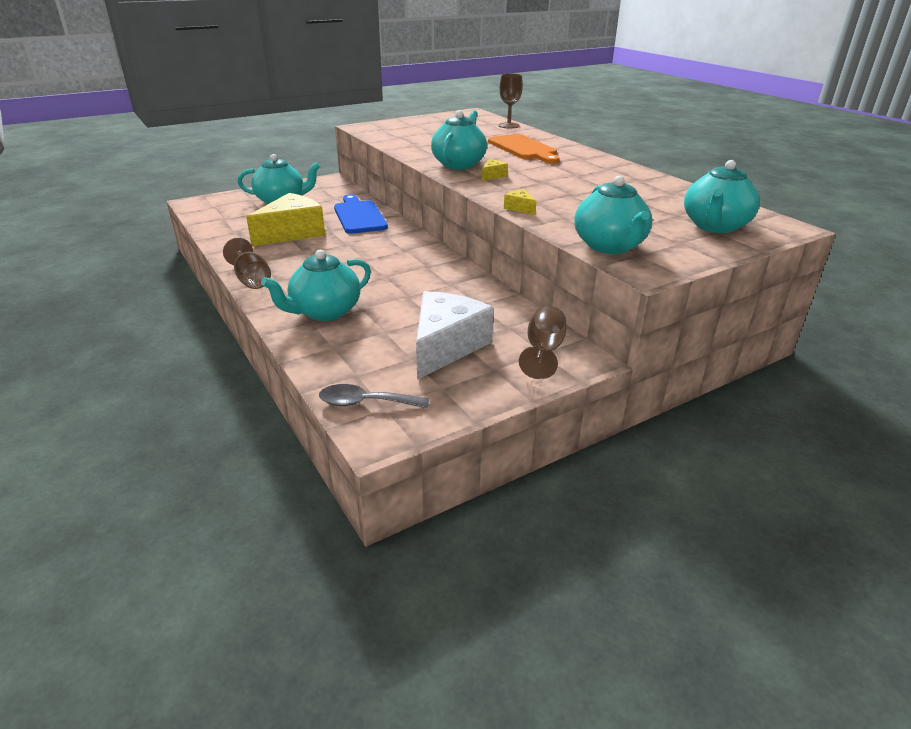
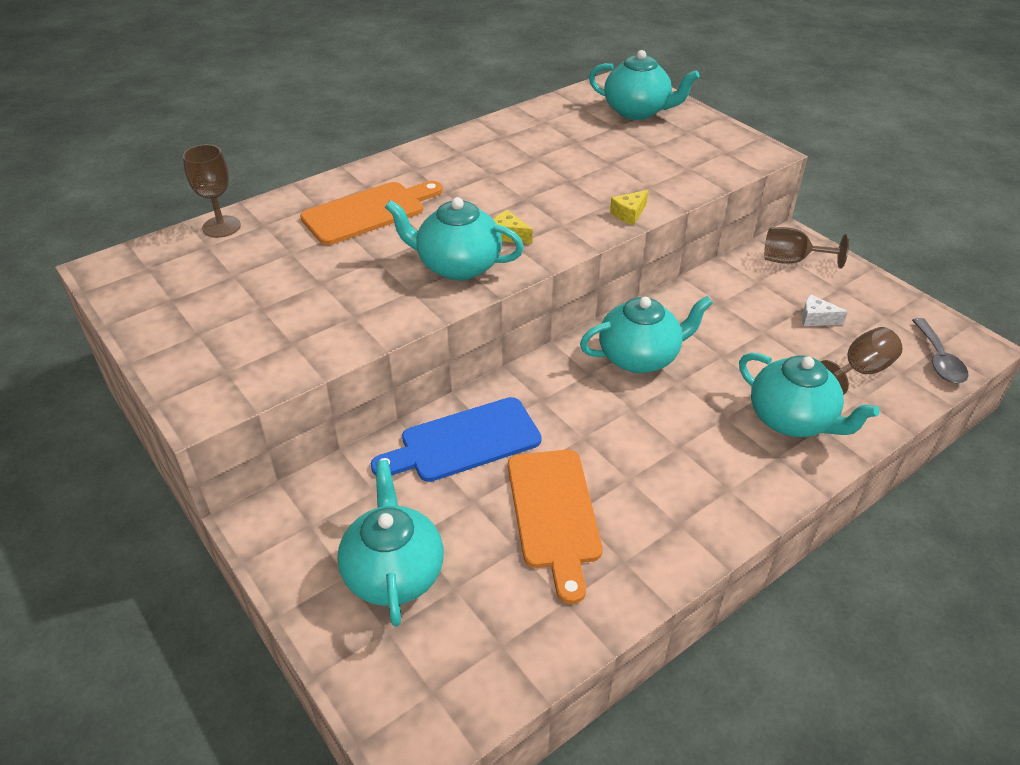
camera: 95 degrees left, 10 degrees up
brown goblet [223,238,271,289] -> brown goblet moved to [820,327,903,395]
yellow cheese [246,193,325,246] -> orange cutting board [508,450,603,604]
white cheese [416,291,494,380] -> white cheese [802,294,848,326], size x0.41
turquoise teapot [575,176,653,254] -> turquoise teapot moved to [580,296,713,373]

